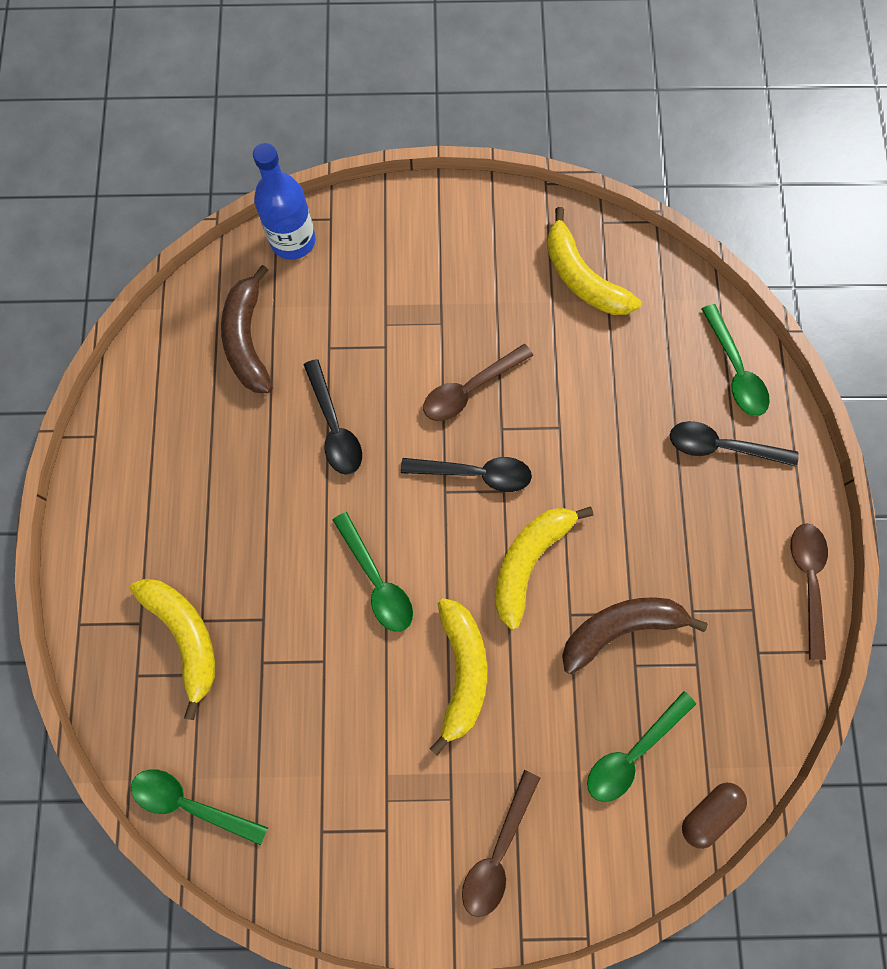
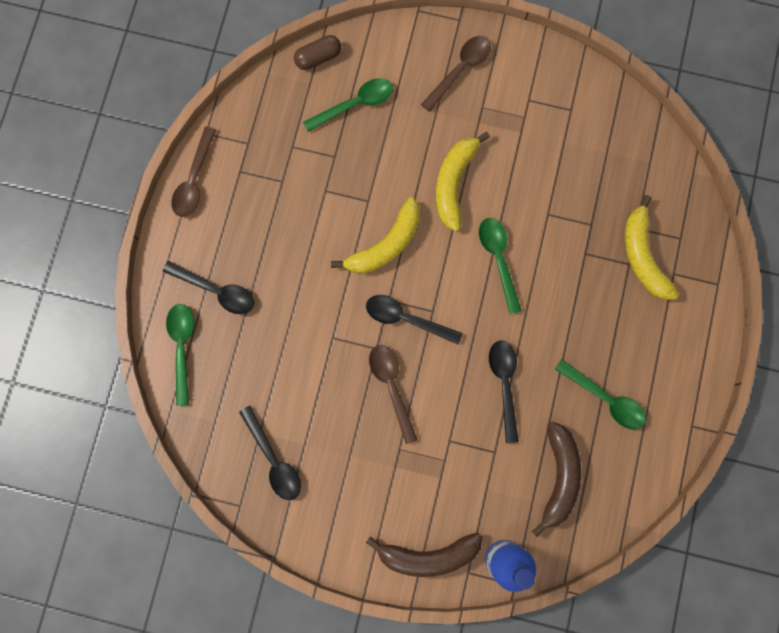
camera: 165 degrees left, 5 degrees up
green spoon [131,769,268,845] -> green spoon moved to [555,359,646,429]
brown spoon [423,344,533,421] -> brown spoon turned 90 degrees counterclockwise [369,345,418,444]
yellow banana [547,207,641,315] -> black spoon [239,406,301,500]
brown banana [562,597,708,674] -> brown banana moved to [366,532,482,577]

